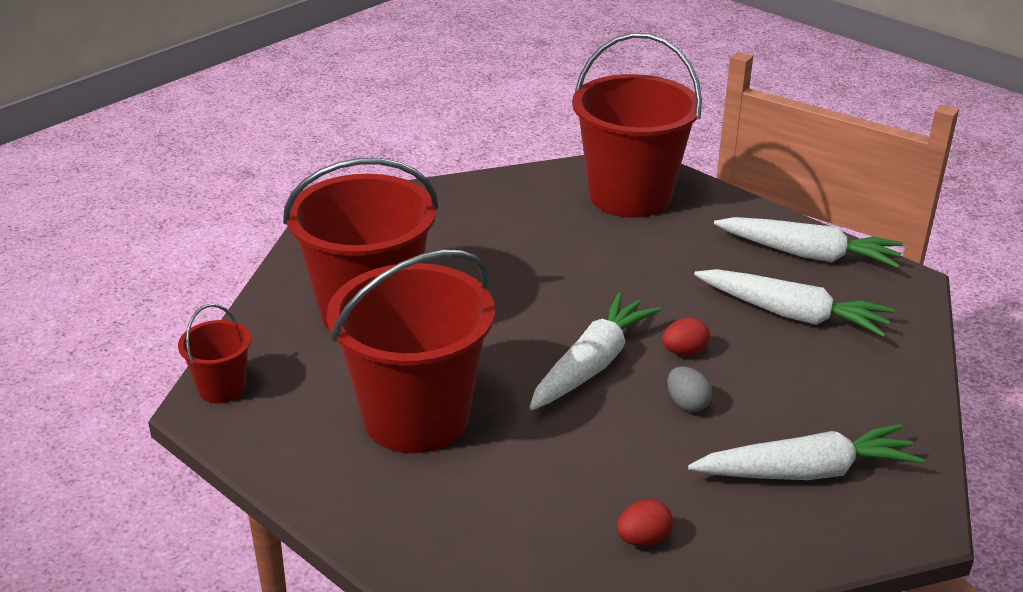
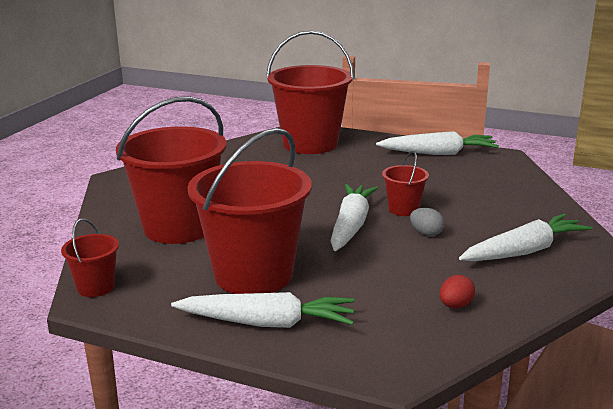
camera: 20 degrees left, 10 degrees down
red egg [662,317,710,356] -> red bucket [382,151,429,216]
white carrot [694,269,894,337] -> white carrot moved to [171,292,354,328]

